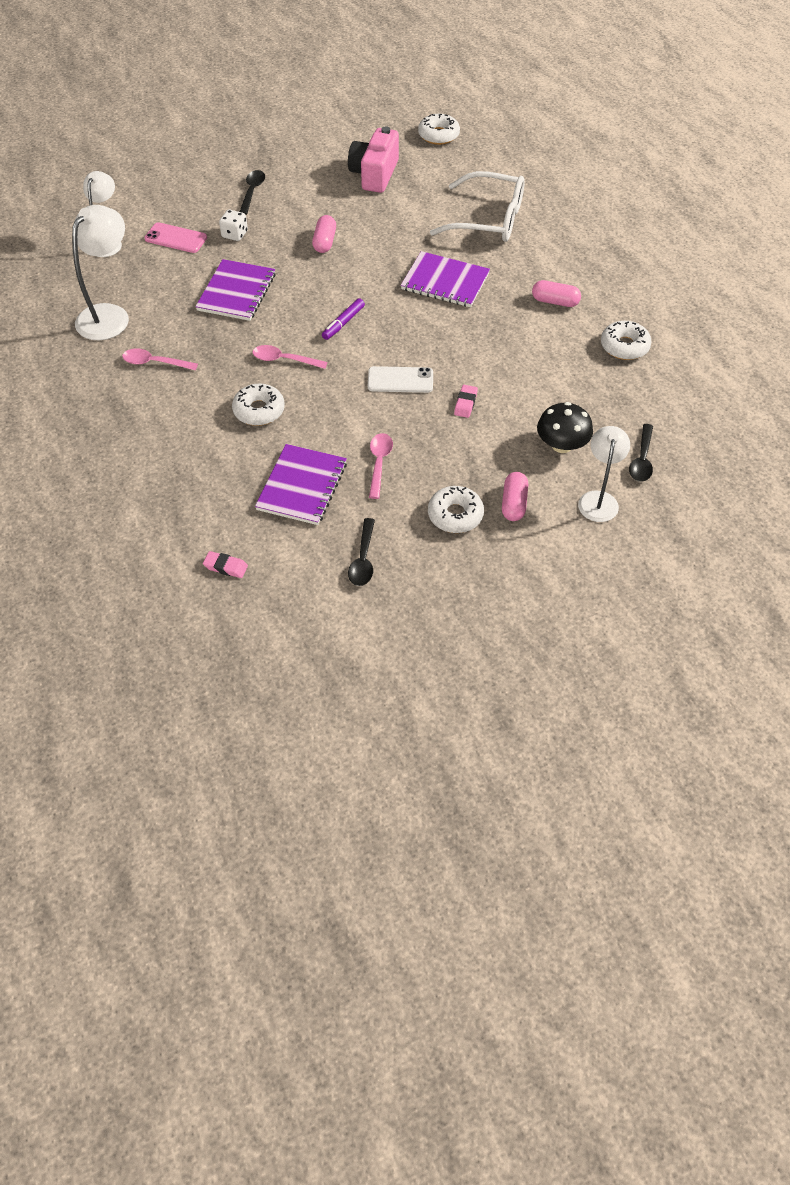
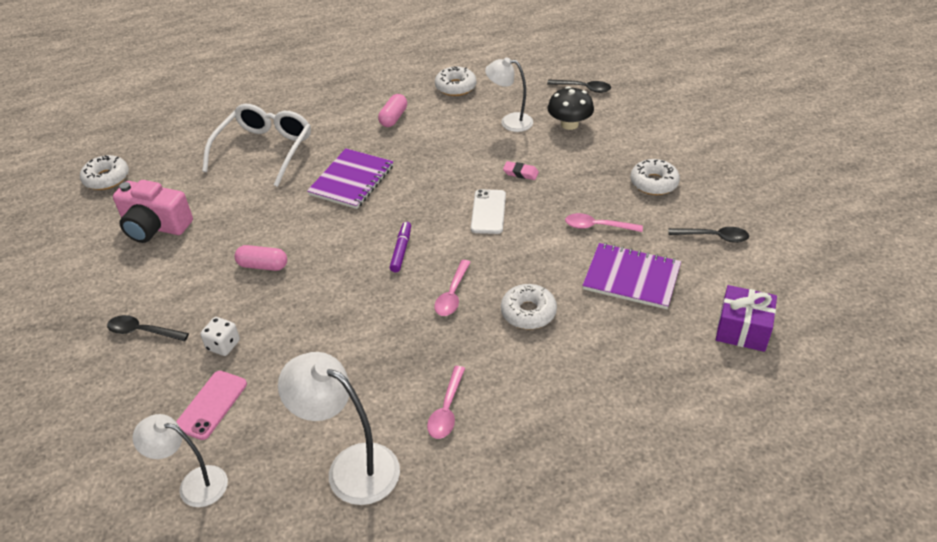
camera: 85 degrees left, 10 degrees down
purple notebook [195,259,276,321] -> none
pink eraser [203,551,248,578] -> purple gift [716,285,777,352]
purple marker [322,298,365,340] -> purple marker turned 120 degrees counterclockwise [390,222,411,272]
pink capsule [502,472,528,521] -> none
white lamp [578,426,630,522] -> white lamp moved to [485,57,533,132]

